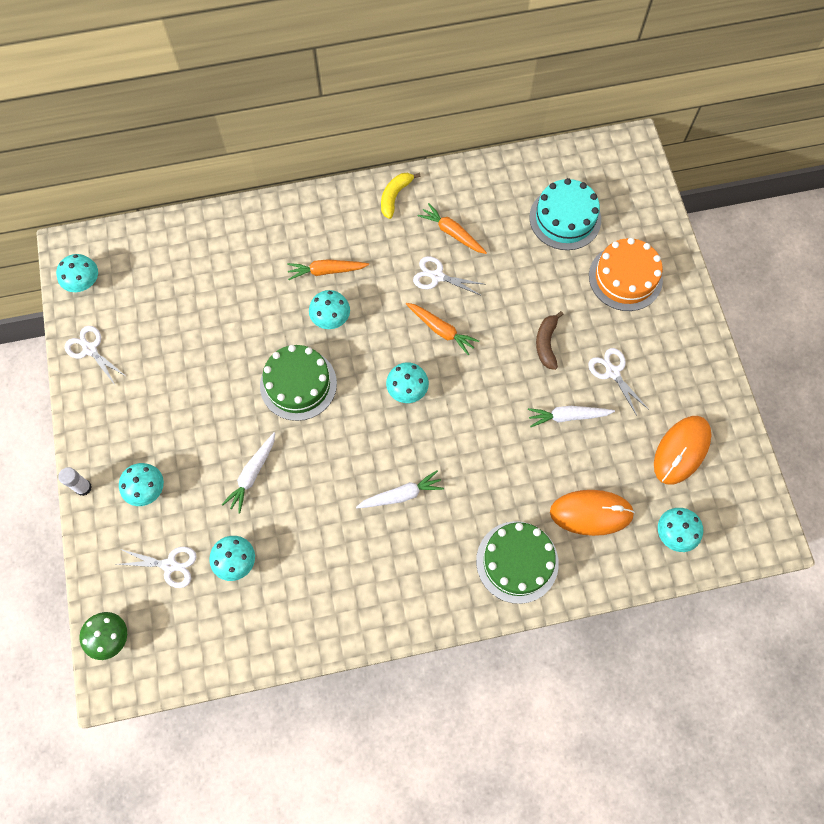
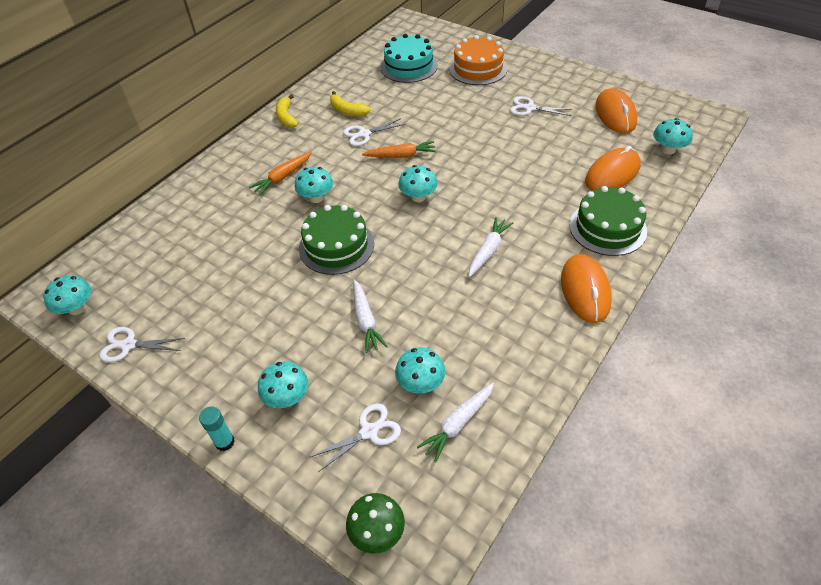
camera: 40 degrees left, 20 degrees down
white glue stick [58,467,92,496] -> turquoise glue stick [199,407,235,451]
orange carrot [418,203,487,254] -> yellow banana [330,91,371,116]
white carrot [528,406,615,427] -> white carrot moved to [417,383,494,463]
brown banana [536,311,564,370] -> none
none -> orange mouse [561,254,612,323]

